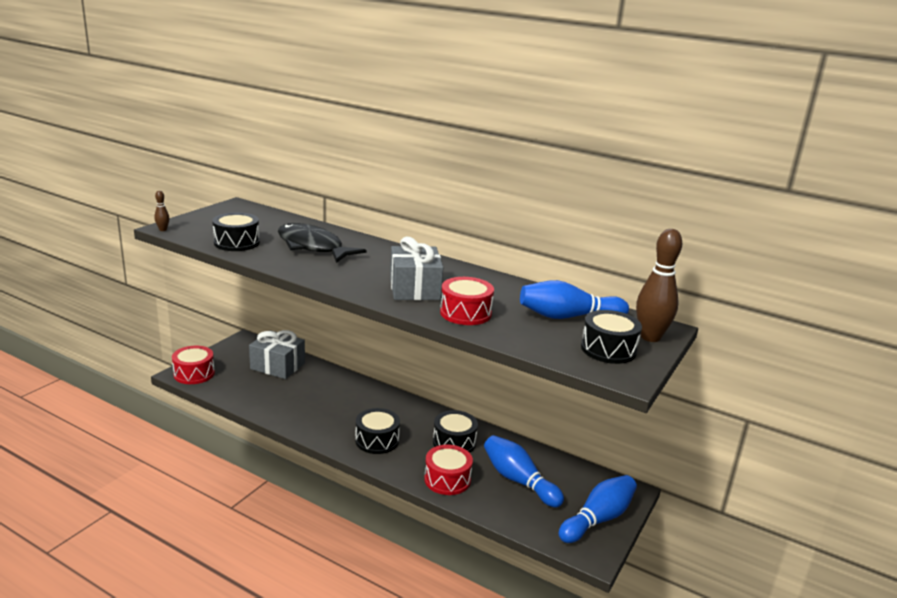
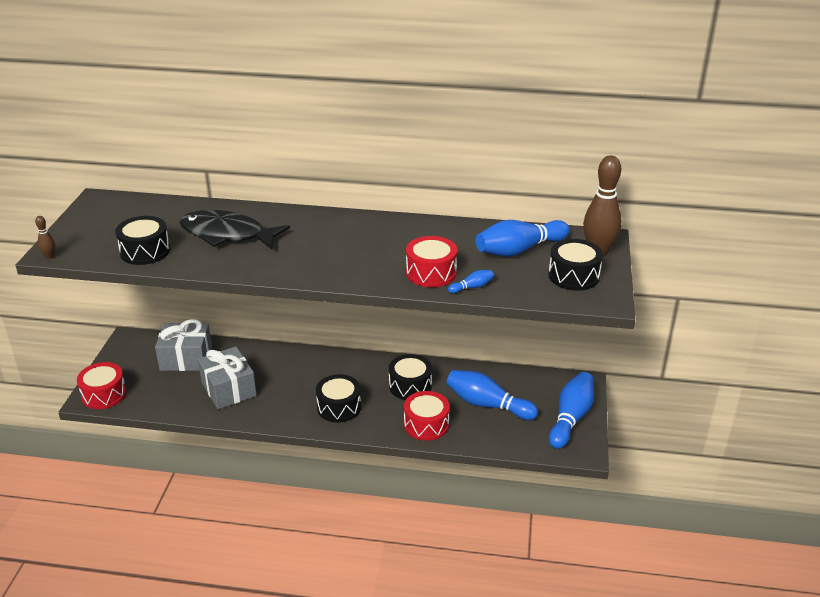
camera: 20 degrees left, 10 degrees up
grey gift [390,237,443,300] -> grey gift moved to [198,347,257,409]
none -> blue bowling pin [448,270,494,293]

